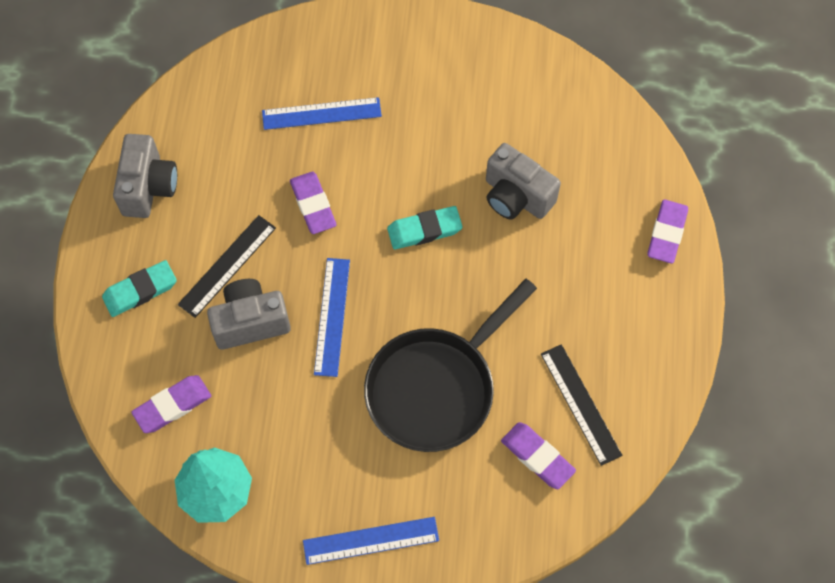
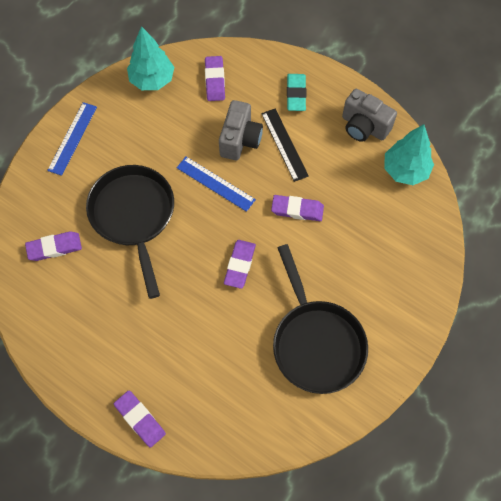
camera: 120 degrees right, 0 degrees up
blue ruler [262,97,382,130] -> none
turquoise eraser [387,206,463,249] -> purple eraser [224,240,256,289]
grey camera [486,143,561,220] -> none
black ruler [541,344,622,466] -> none
none -> black pan [273,244,368,394]
none -> turquoise tree [385,124,434,185]

